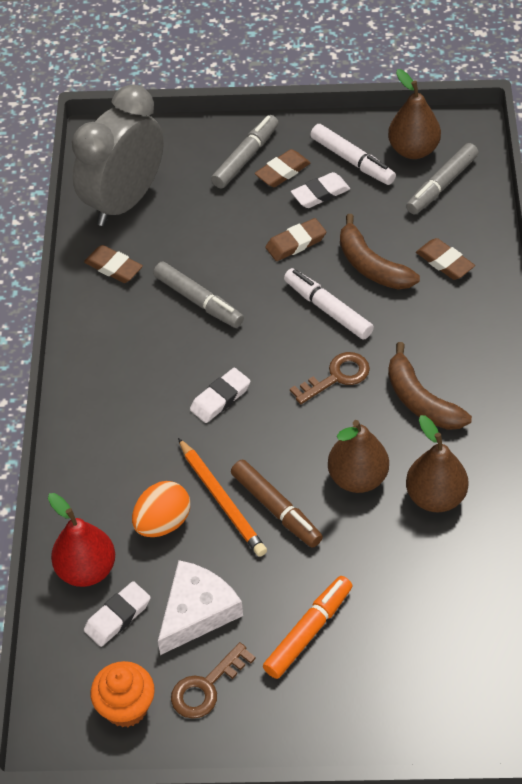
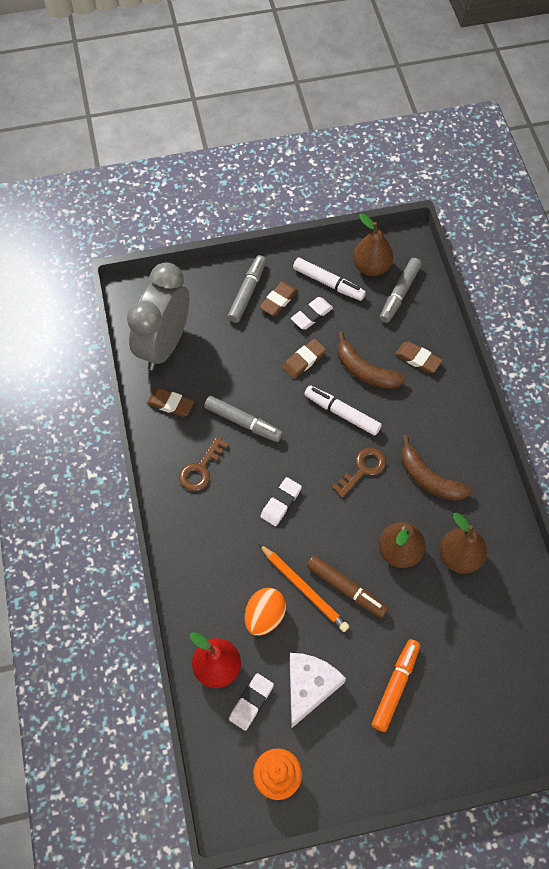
camera: 15 degrees left, 10 degrees up
brown key [171,642,256,719] -> brown key moved to [179,437,229,491]

